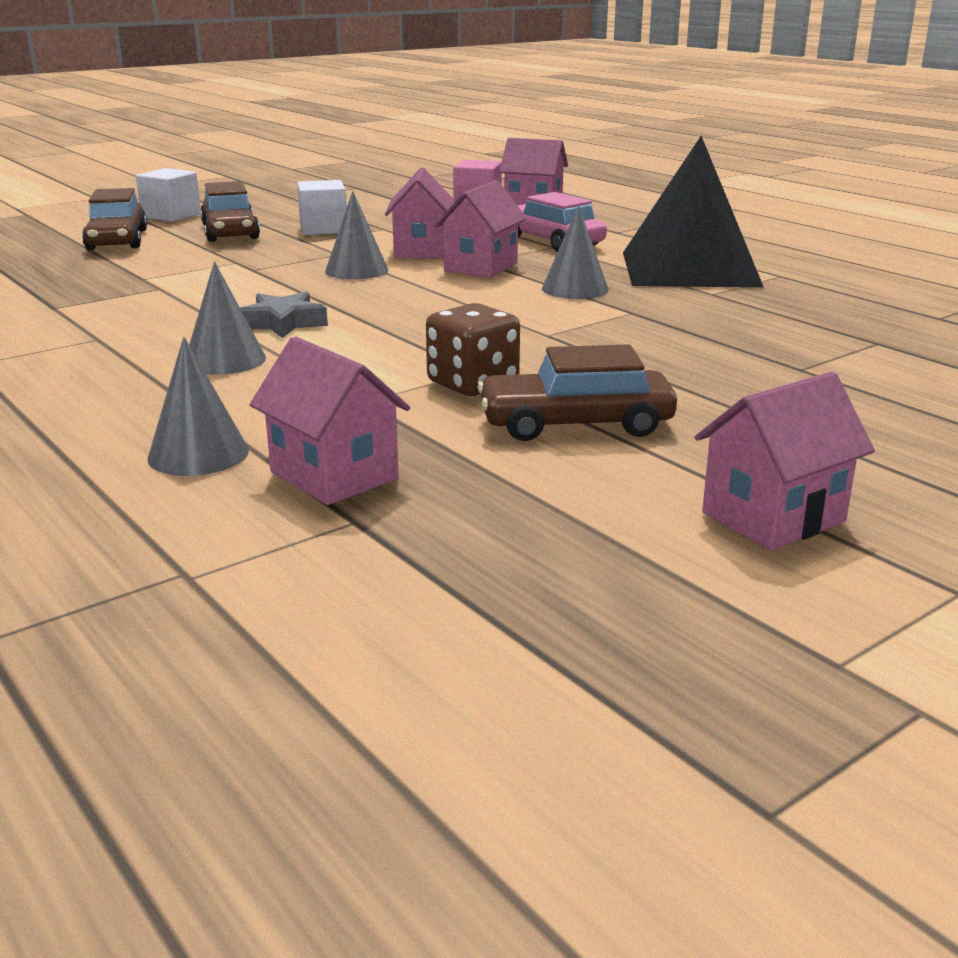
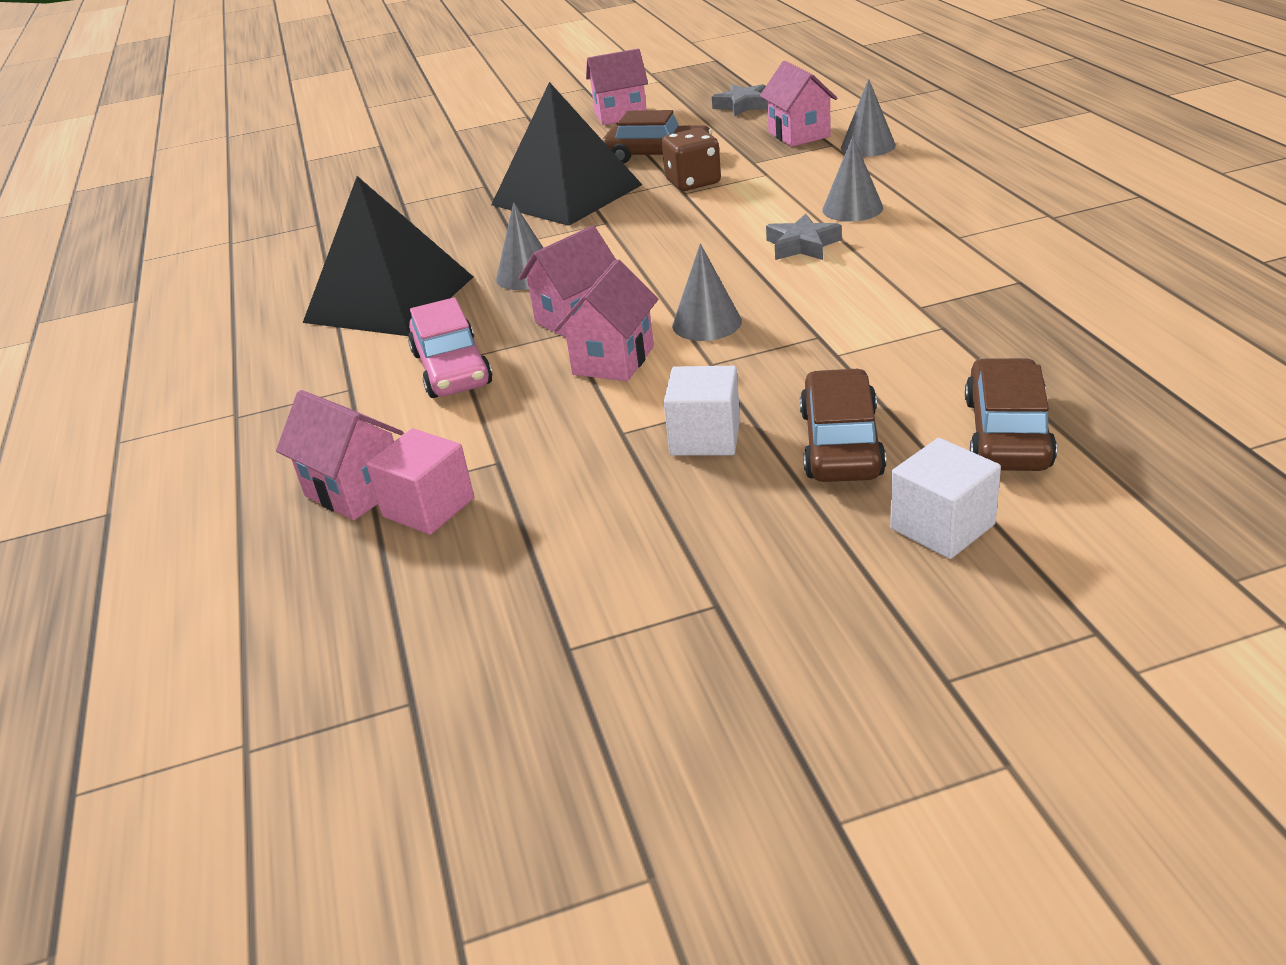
camera: 155 degrees left, 10 degrees up
none -> black pyramid [491,82,642,226]
none -> grey star [712,84,768,116]

